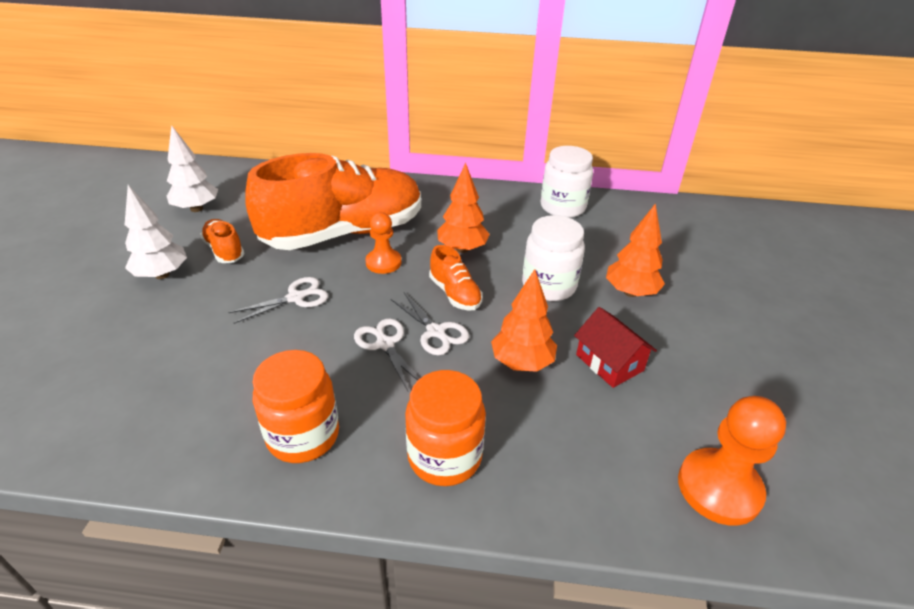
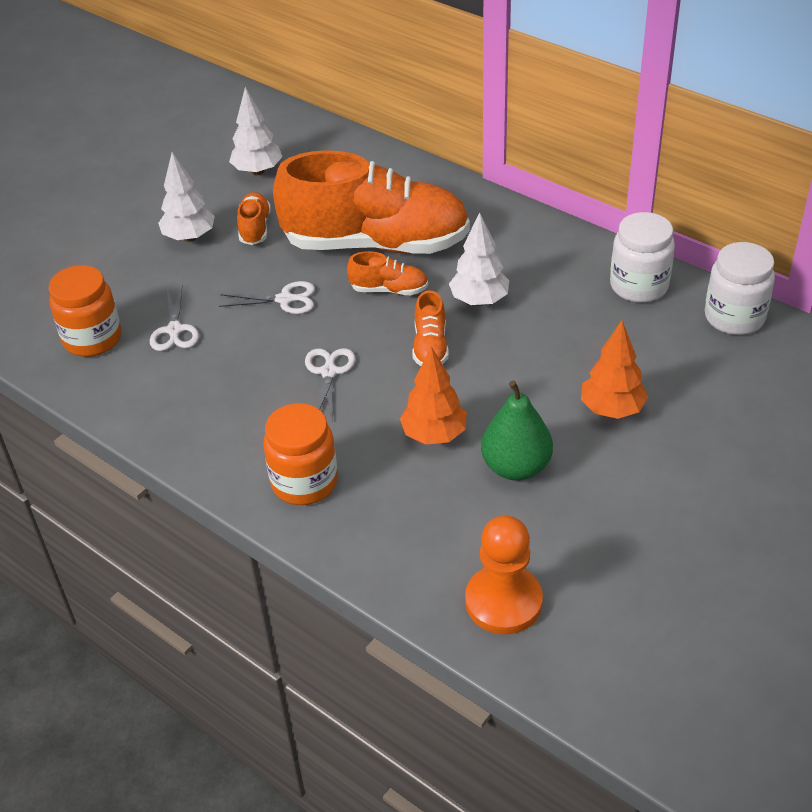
camera: 35 degrees right, 5 degrees up
orange jar [252,350,339,463] -> orange jar moved to [49,265,121,357]
orange pawn [365,213,402,274] -> orange shoe [347,251,428,295]
white scissors [391,293,469,355] -> white scissors moved to [150,286,199,351]
orange tree [437,163,490,253] -> white tree [449,212,509,306]
white jar [522,215,585,301] -> white jar moved to [705,242,775,335]
red house [574,307,657,388] -> green pear [481,380,553,481]

